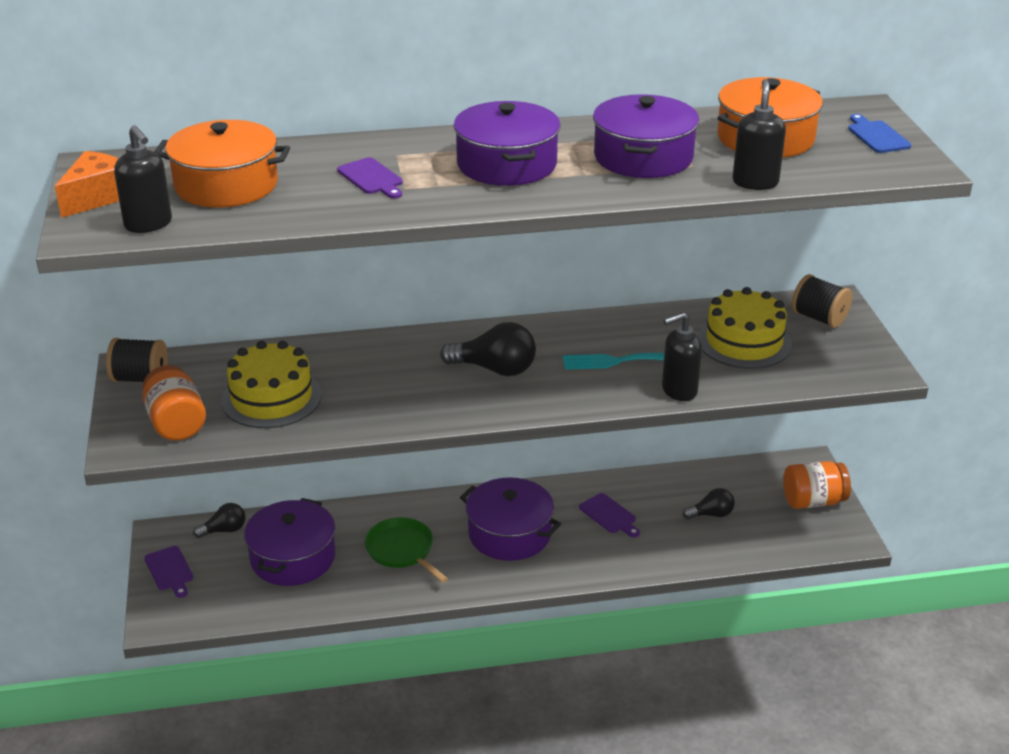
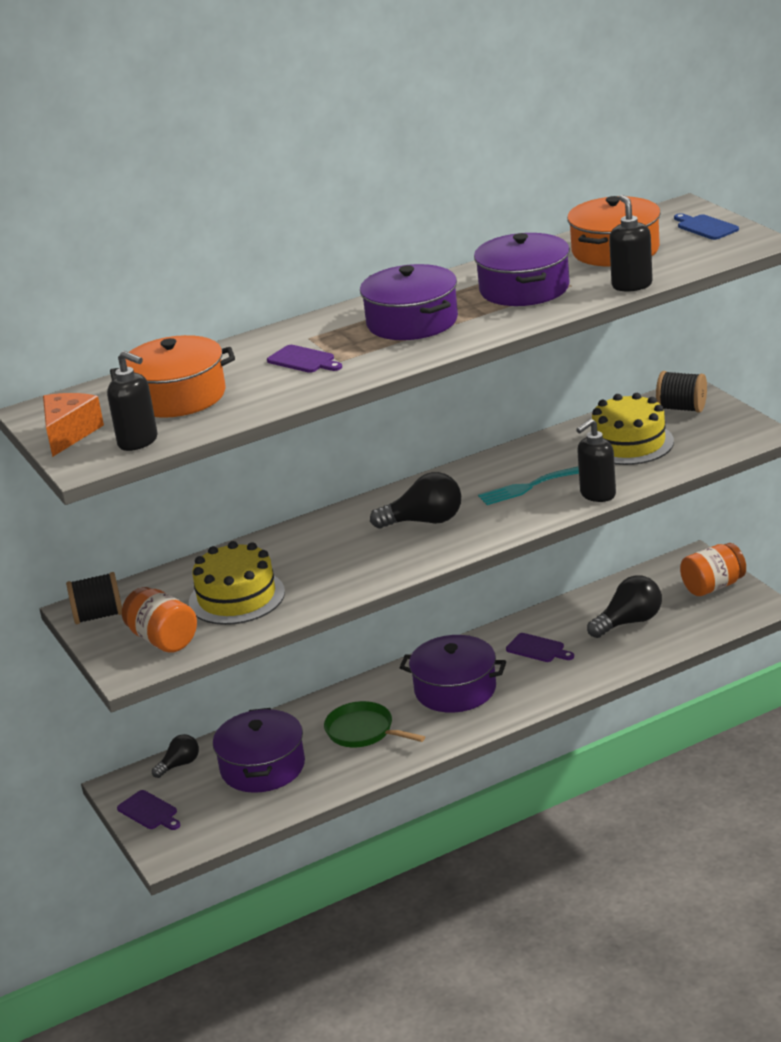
camera: 15 degrees left, 5 degrees down
black light bulb [683,488,735,519] -> black light bulb [587,575,662,638], size x1.66

